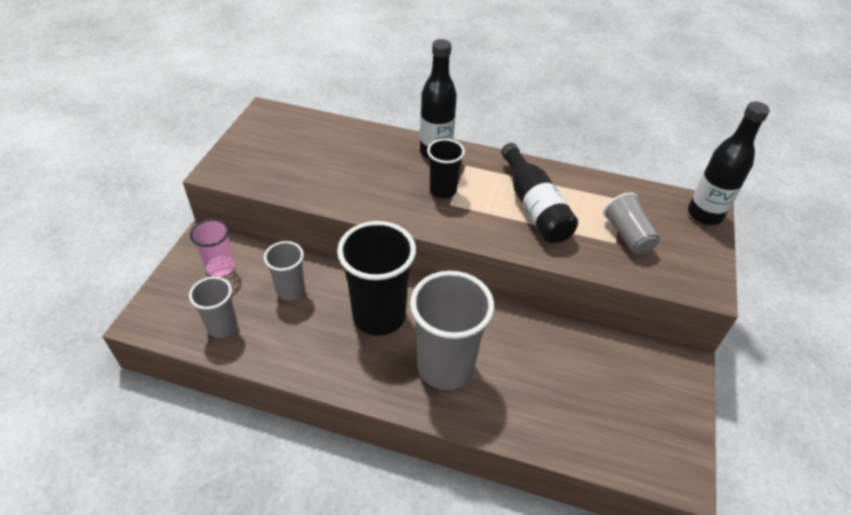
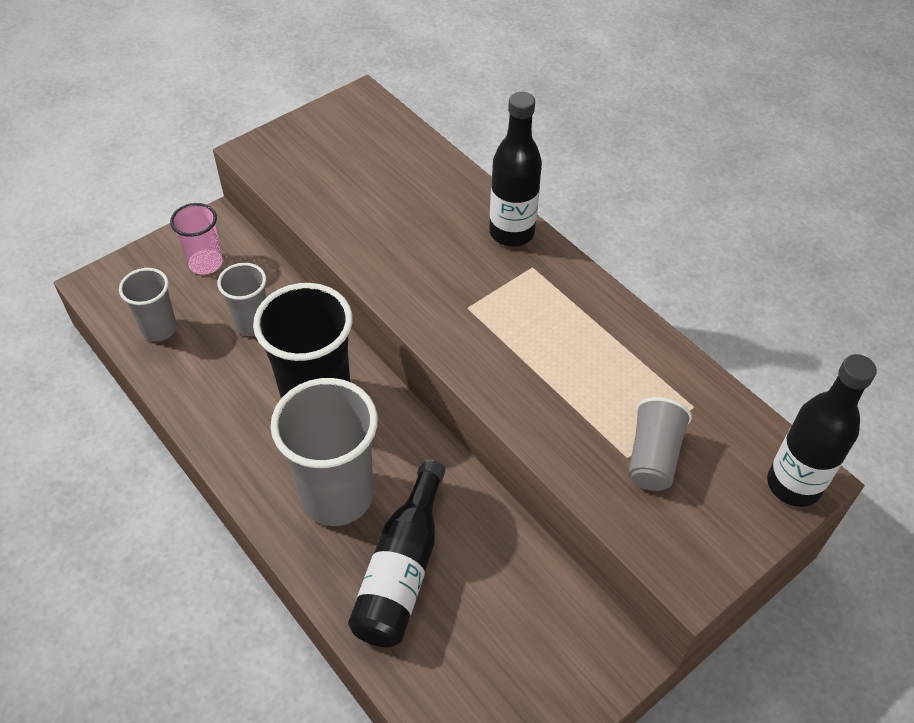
camera: 35 degrees right, 5 degrees up
black cup [427,139,465,198] -> none
black bottle [501,143,578,243] -> black bottle moved to [348,459,445,647]

